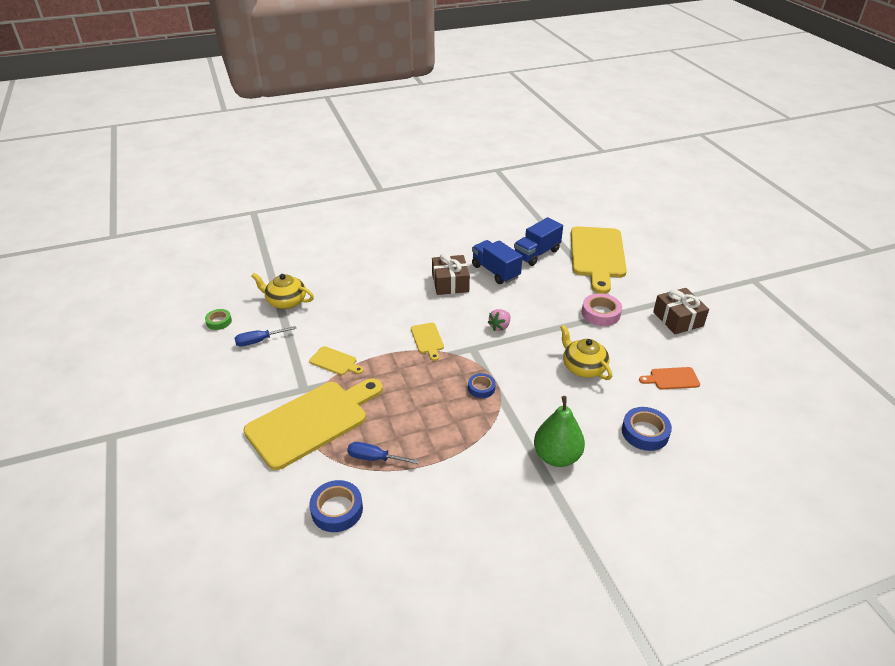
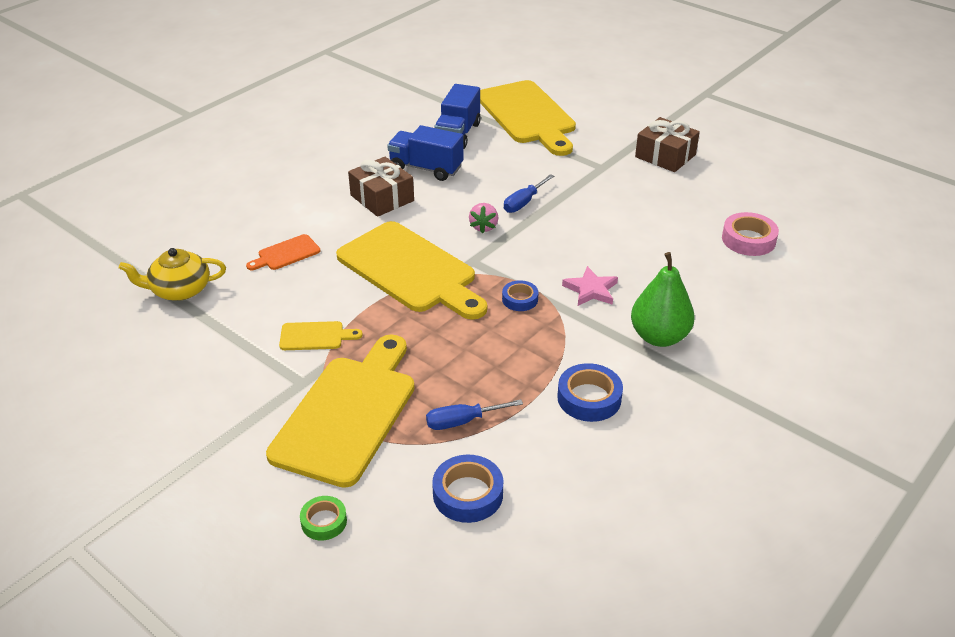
camera: 30 degrees left, 0 degrees up
green tape [205,309,232,330] -> green tape moved to [300,496,347,540]
blue screwdriver [235,326,296,346] -> blue screwdriver moved to [504,174,554,213]
yellow cutting board [411,323,444,361] -> yellow cutting board [336,221,487,320], size x2.32
yellow teapot [560,325,612,380] -> none
pink tape [582,293,622,326] -> pink tape moved to [722,212,779,256]
blue tape [622,407,672,451] -> blue tape moved to [557,363,623,422]
orange cutting board [639,367,700,389] -> orange cutting board moved to [246,234,320,270]
none -> pink star [562,266,618,306]

